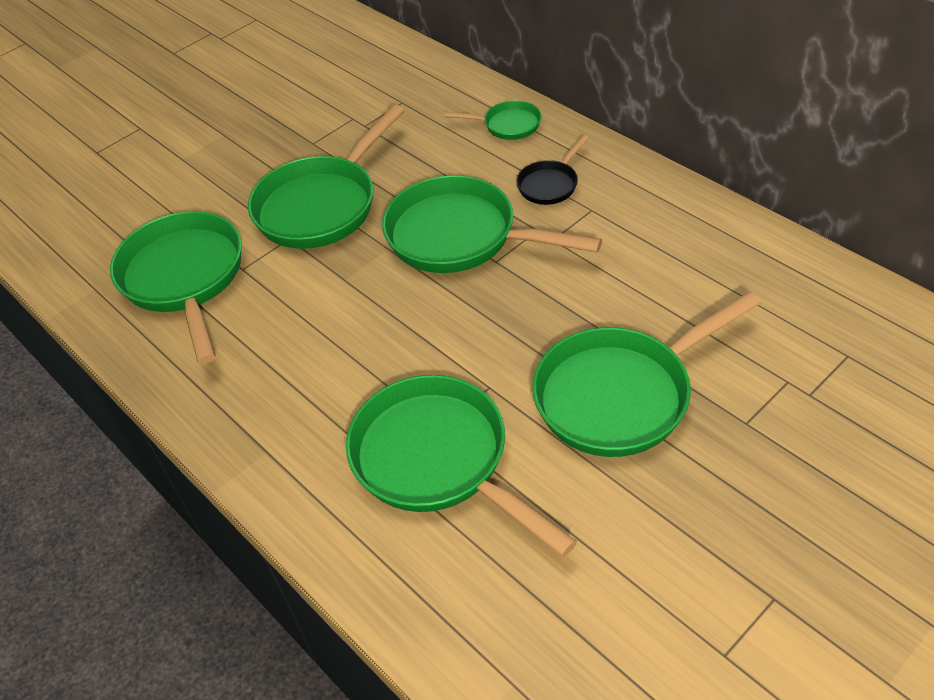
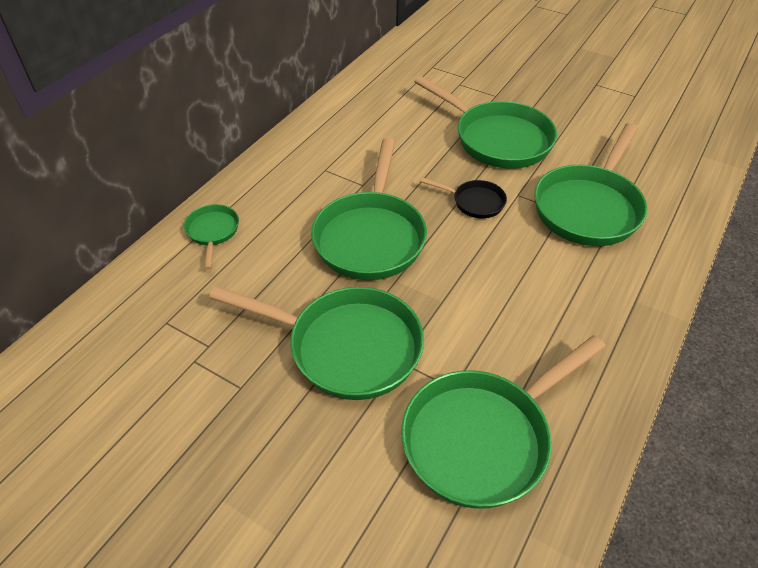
camera: 110 degrees left, 0 degrees up
black pan [516,135,589,205] -> black pan moved to [420,177,507,219]

